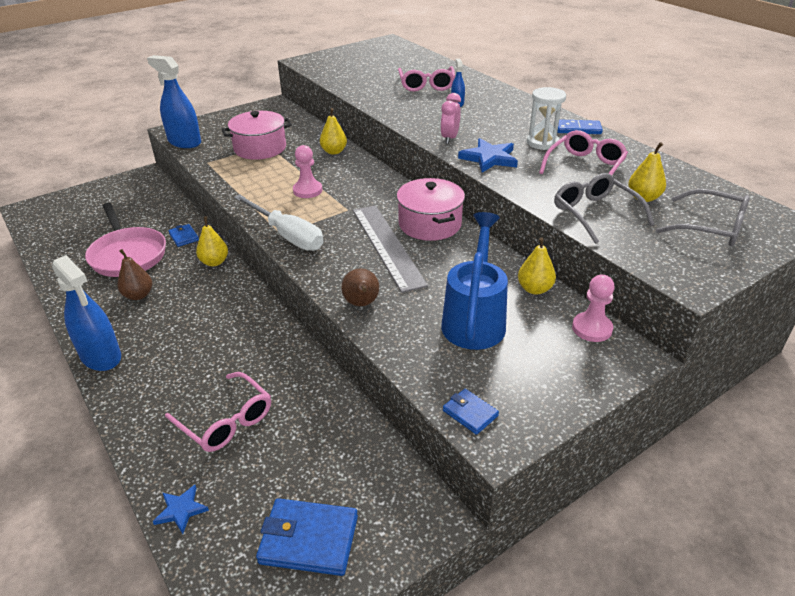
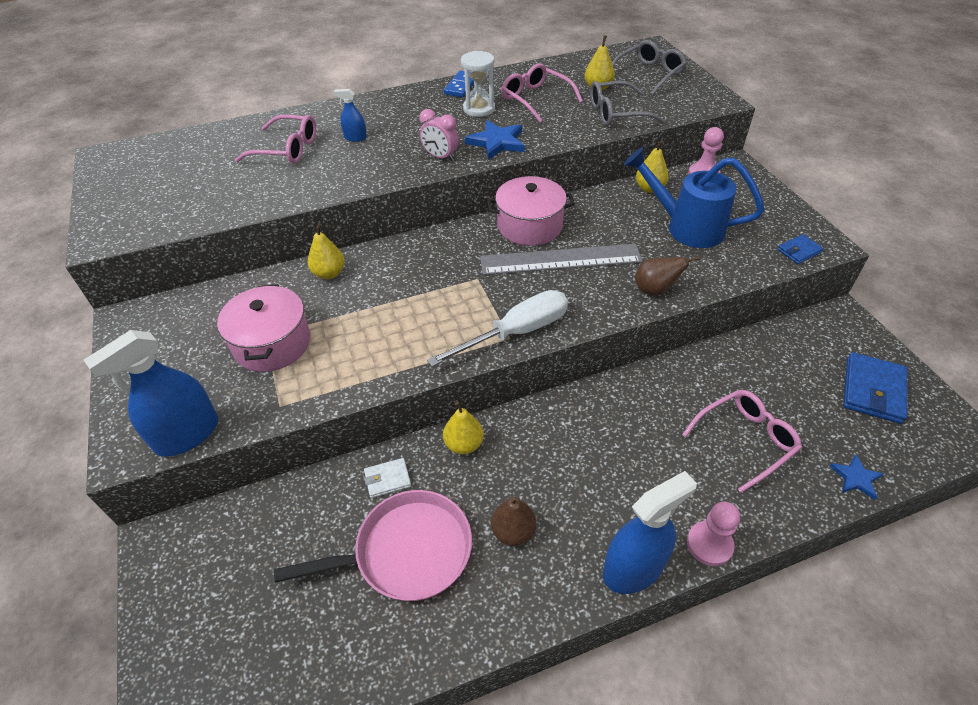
camera: 75 degrees left, 10 degrees up
blue wallet [168,224,199,247] -> white wallet [364,458,411,498]
pink pawn [293,145,322,198] -> pink pawn moved to [687,502,740,566]

